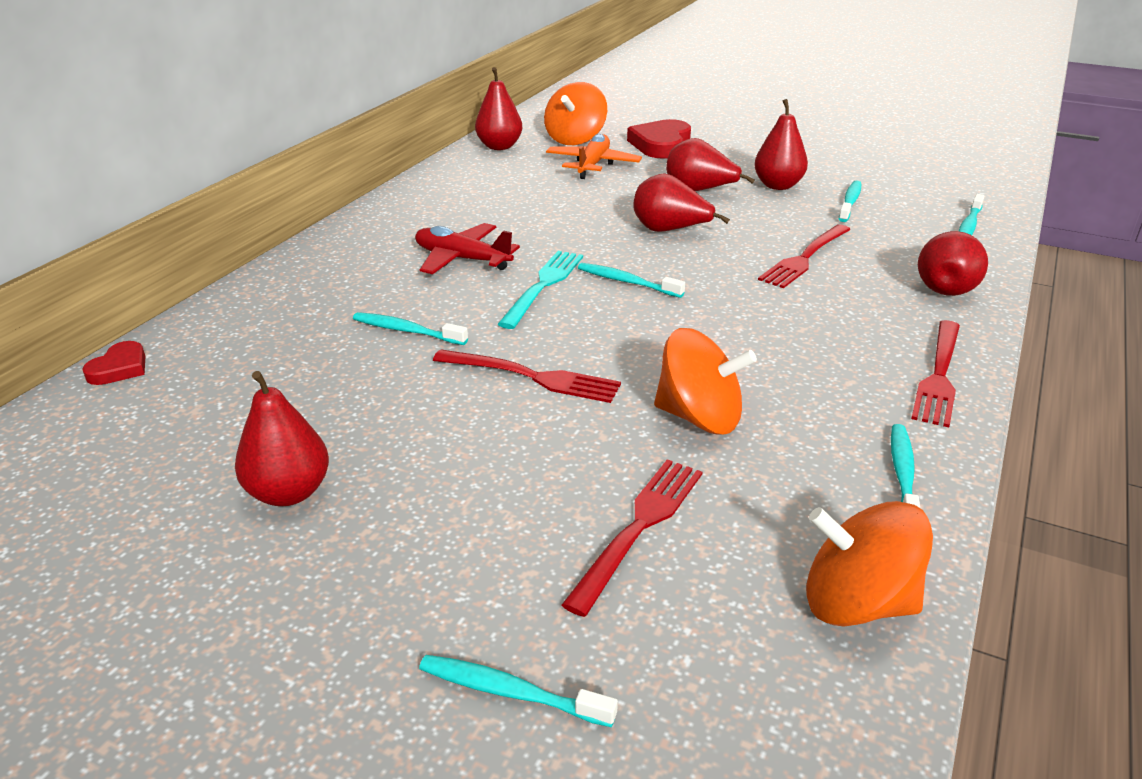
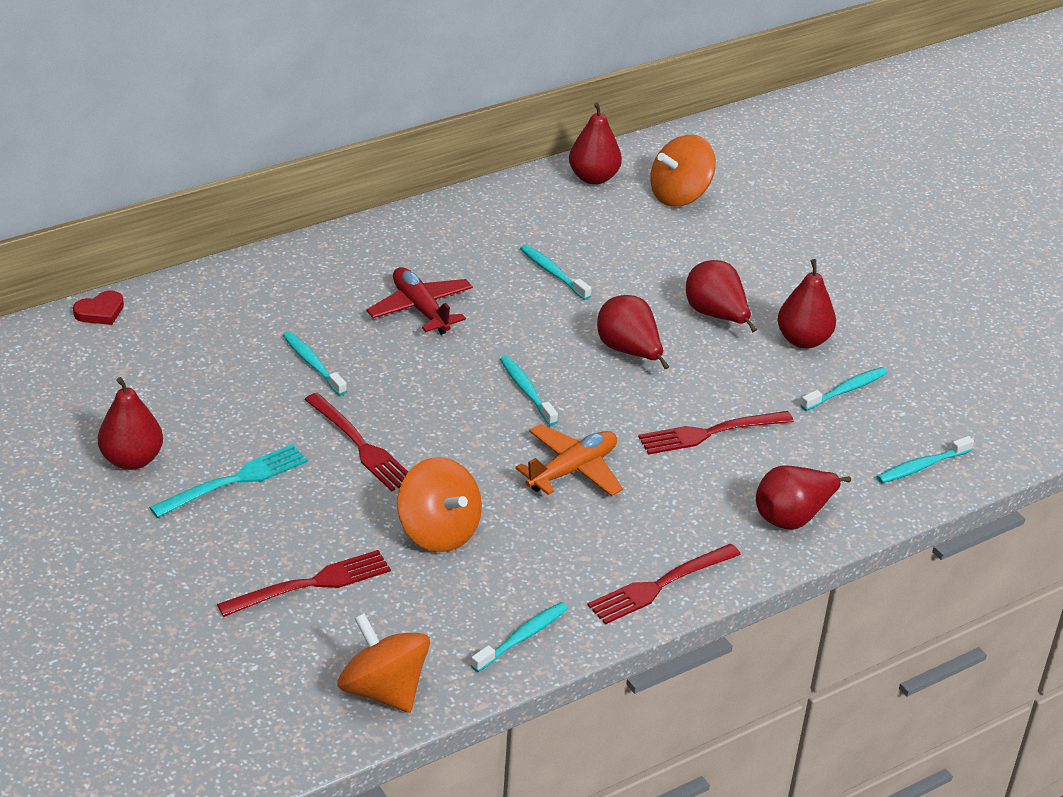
camera: 30 degrees right, 5 degrees up
turquoise toothbrush [419,655,618,727] -> turquoise toothbrush moved to [520,245,592,300]
turquoise fork [498,251,583,329] -> turquoise fork moved to [149,444,308,518]
orange plane [546,134,642,179] -> orange plane moved to [515,424,623,496]
red heart [627,119,691,159] -> none

